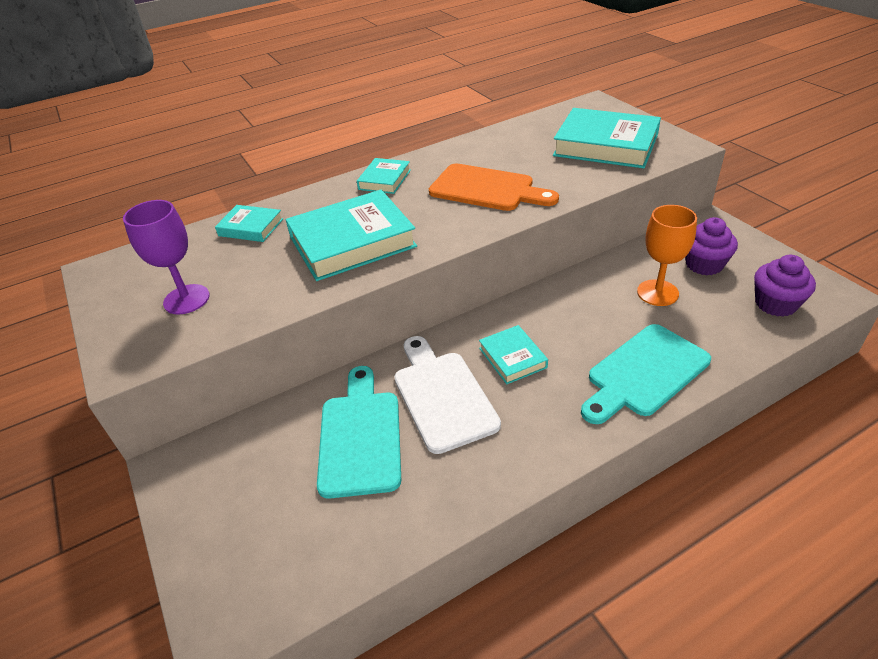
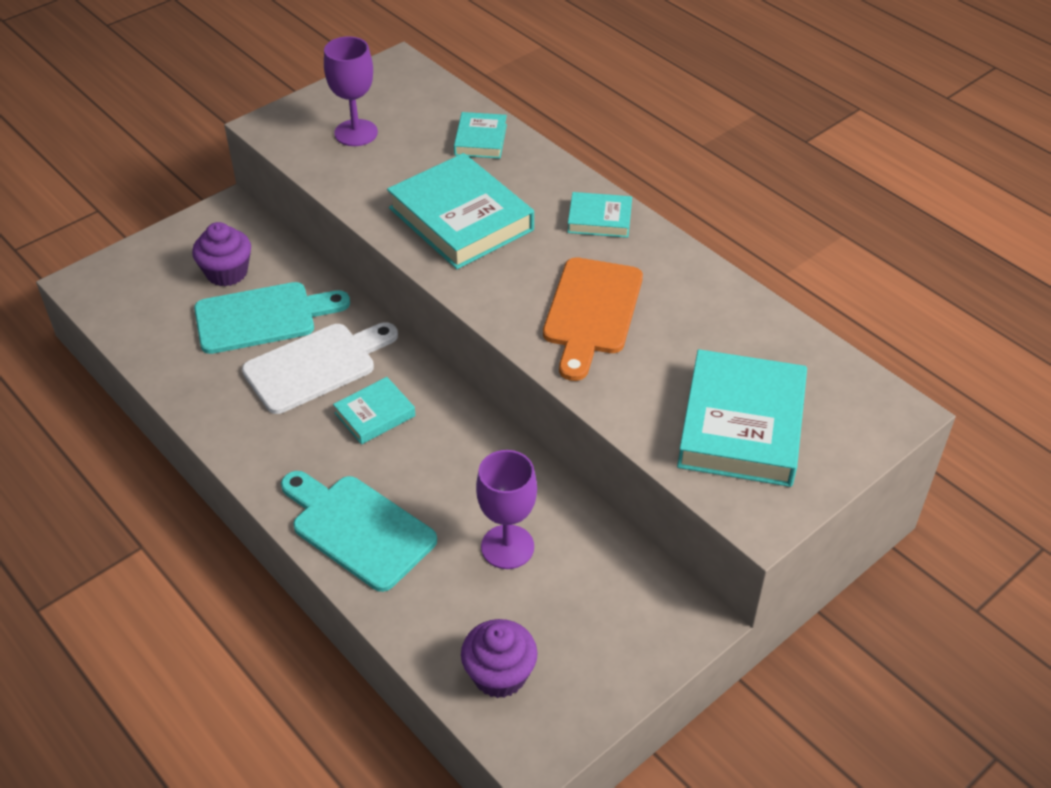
camera: 75 degrees right, 5 degrees up
orange goblet [637,205,697,306] -> purple goblet [476,450,537,569]
purple cupcake [685,217,738,275] -> purple cupcake moved to [192,222,251,287]

